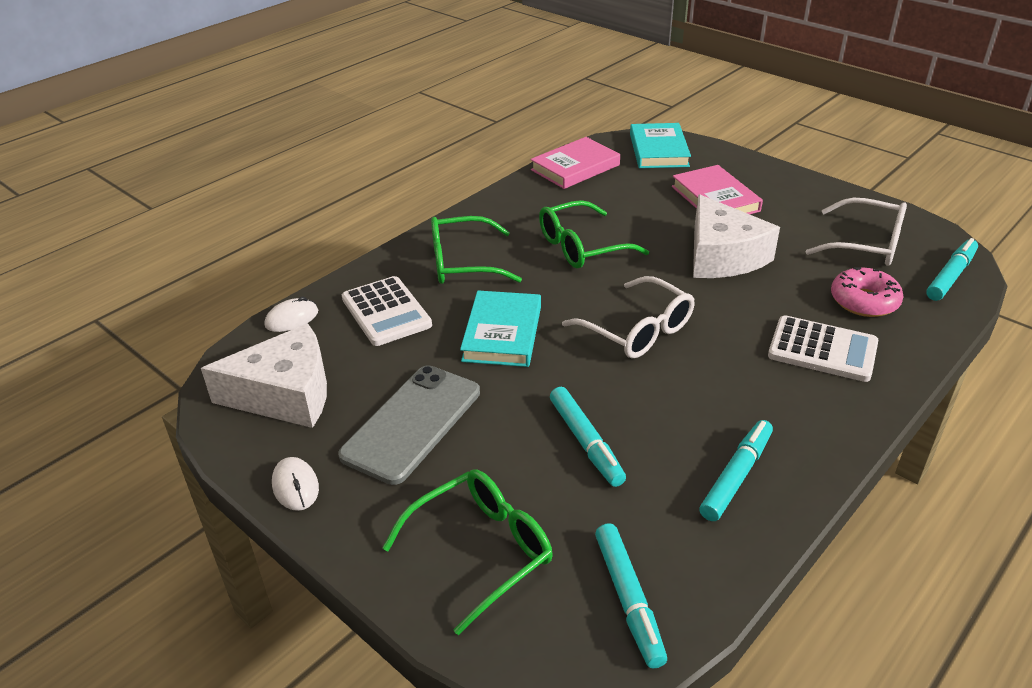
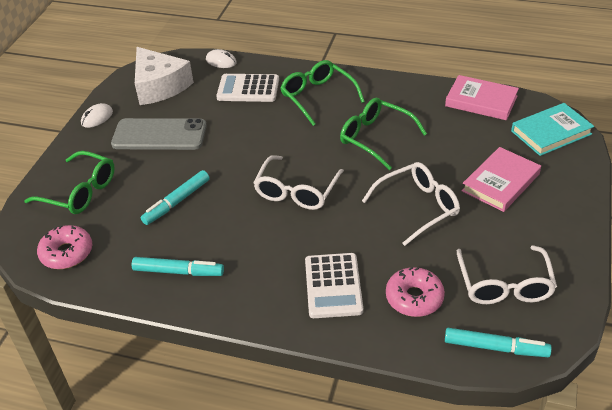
camera: 65 degrees right, 5 degrees up
white calculator [342,276,432,346] -> white calculator turned 60 degrees clockwise [216,74,279,102]
turquoise book [460,290,541,367] -> none
turquoise marker [595,523,667,669] -> pink donut [37,225,92,269]
white cheese [693,194,780,278] -> white glasses [362,162,460,246]

